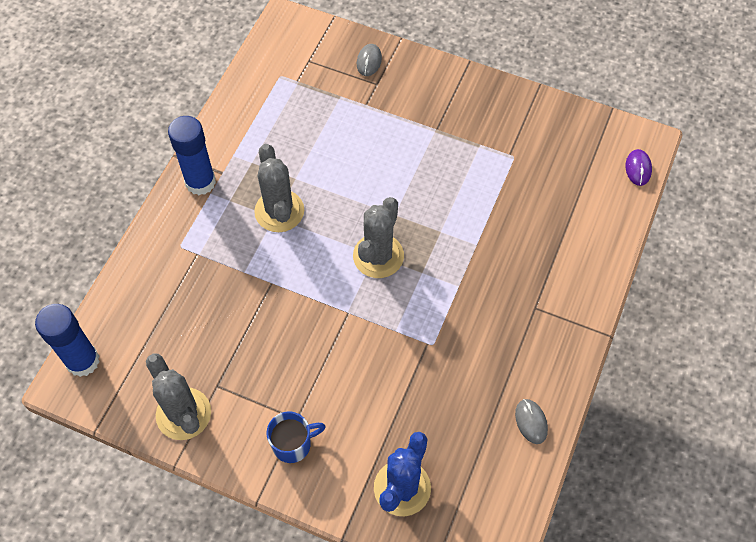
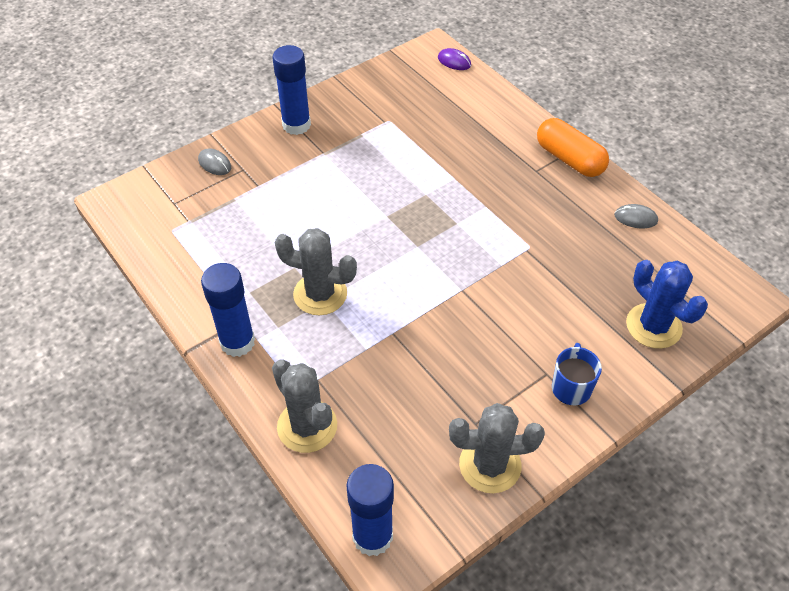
camera: 60 degrees left, 10 degrees down
grey cactus [353,197,404,278] -> grey cactus moved to [272,359,337,453]
none -> blue glue stick [273,45,311,135]
none -> orange capsule [537,118,609,177]

